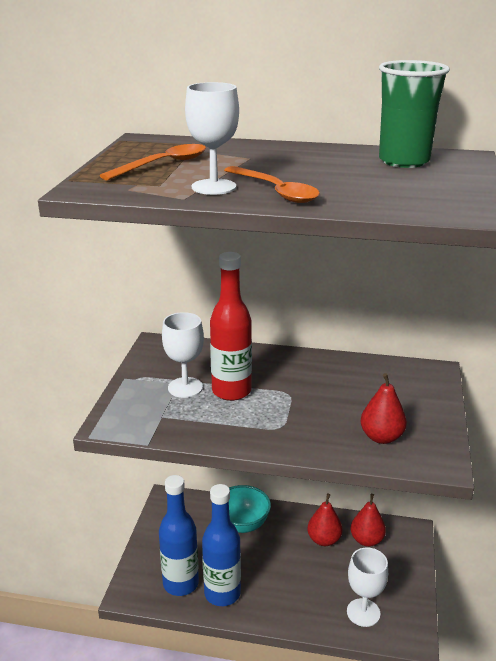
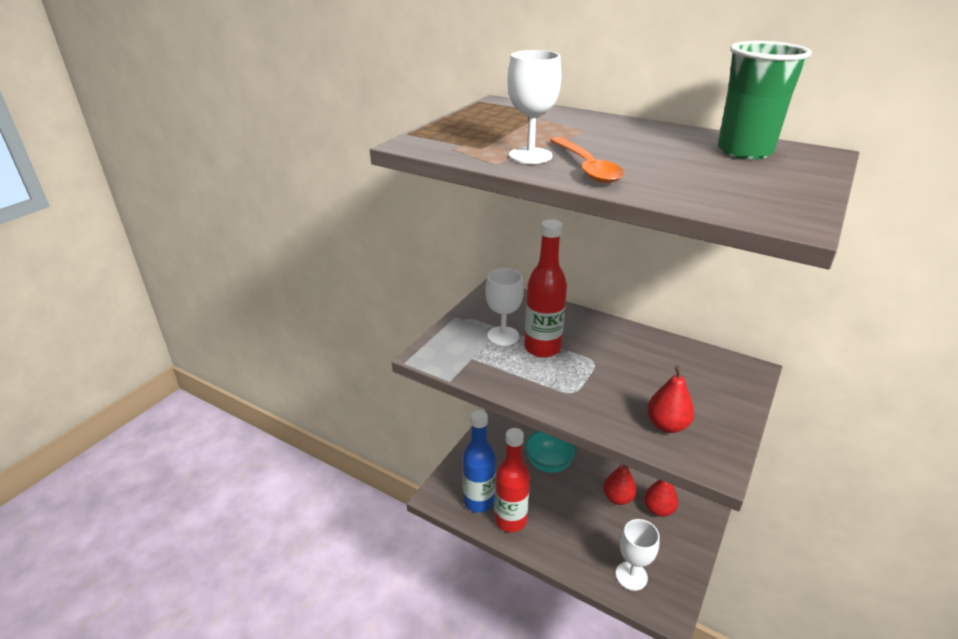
camera: 20 degrees right, 5 degrees up
orange spoon [100,144,206,180] -> none
blue bottle [202,484,241,606] -> red bottle [495,428,530,532]

